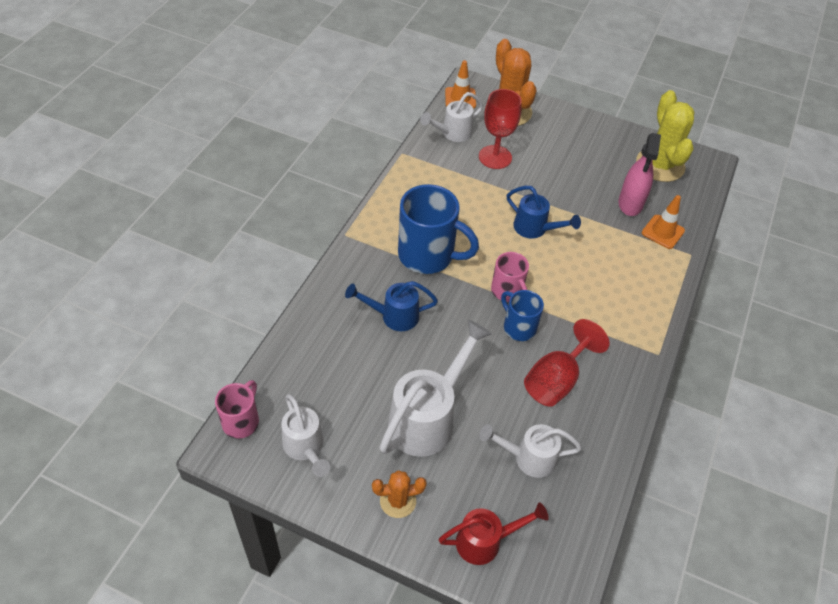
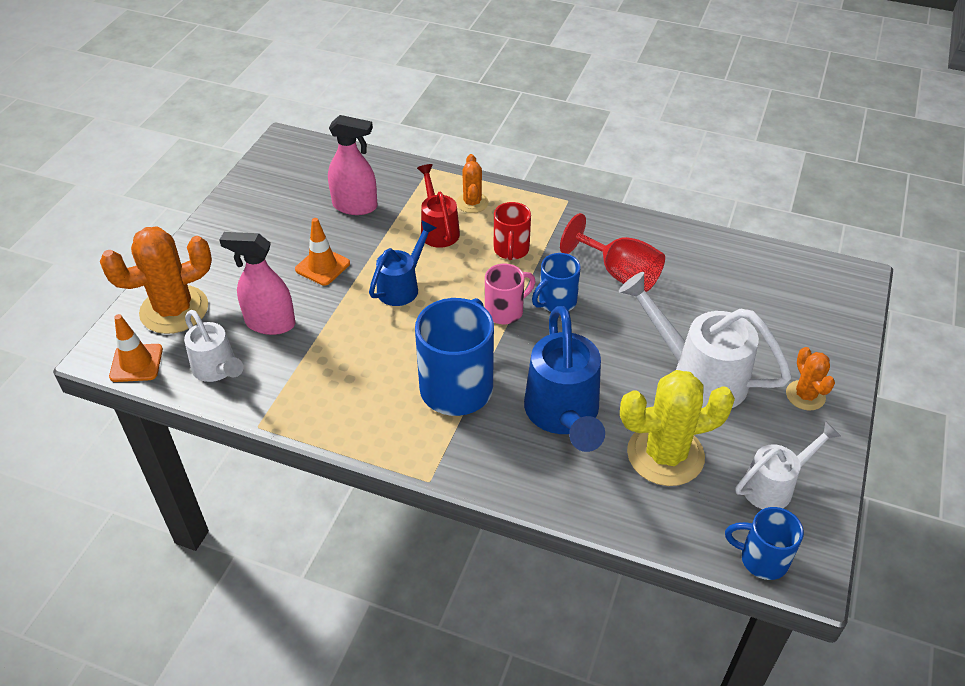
camera: 90 degrees left, 5 degrees down
pink mug [215,380,259,439] -> blue mug [725,507,804,580]
blue watering can [345,281,438,331] -> blue watering can [524,306,605,452], size x1.63
red watering can [438,502,549,565] -> red watering can moved to [417,164,460,248]
red goblet [479,89,522,169] -> pink spray bottle [220,232,296,335]
white watering can [479,424,582,478] -> none
yellow cactus [636,90,694,182] -> yellow cactus moved to [620,370,735,486]
orange traffic cone [642,195,685,249] -> orange traffic cone moved to [295,218,350,286]
none -> orange cactus [456,154,489,213]
none -> red mug [494,202,531,260]

